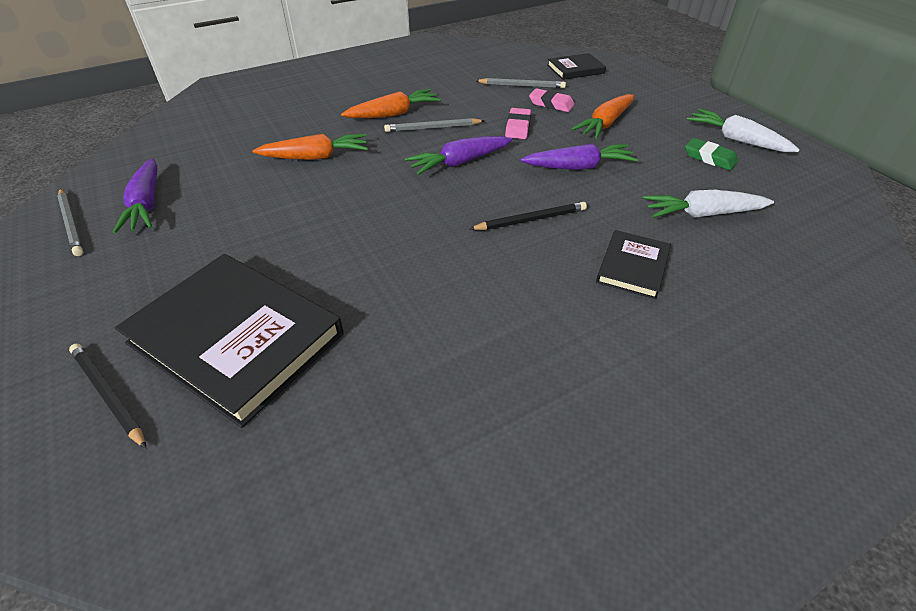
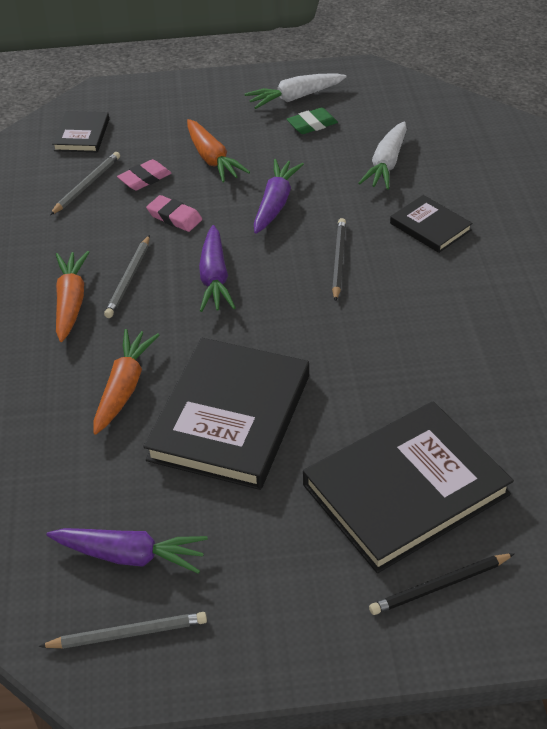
camera: 65 degrees left, 0 degrees up
none -> black book [143,338,309,490]

